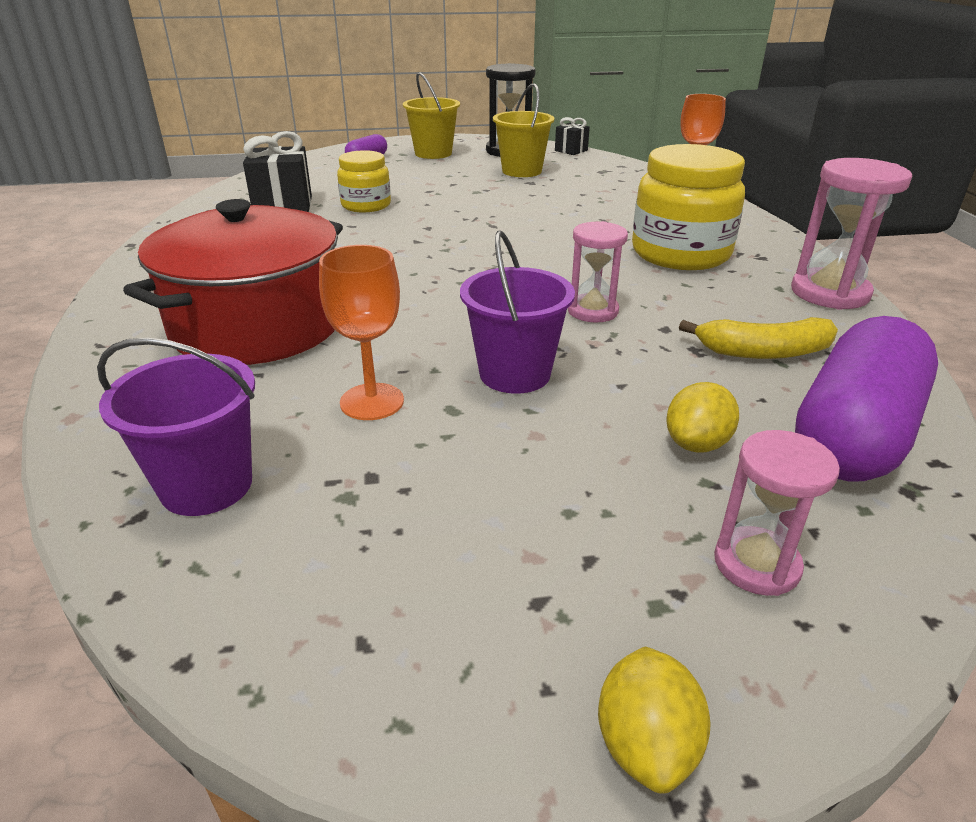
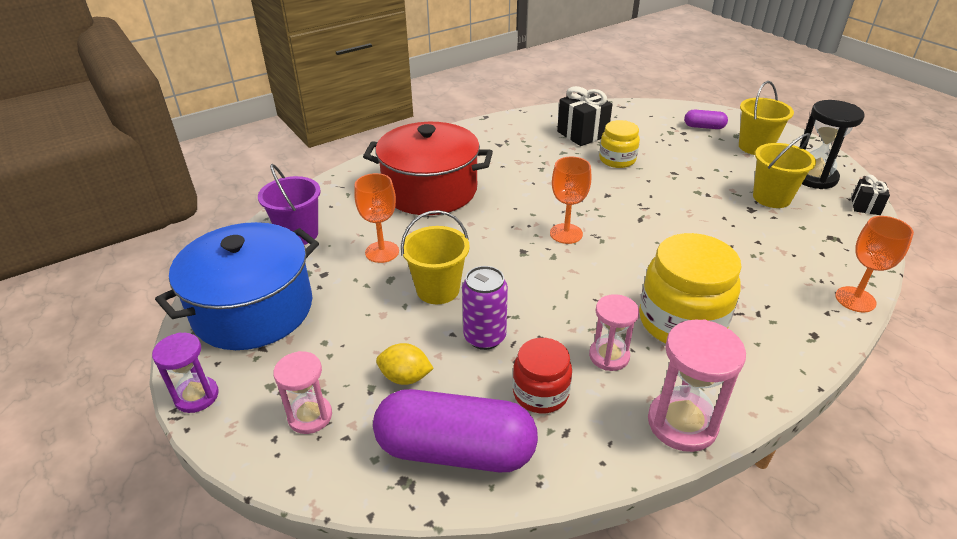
camera: 65 degrees right, 5 degrees up
purple bucket [460,230,575,394] -> yellow bucket [401,210,470,304]
pink hourglass [568,221,628,323] -> pink hourglass moved to [589,294,639,371]
yellow lemon [598,647,711,794] -> purple hourglass [152,333,219,413]
yellow banana [679,317,838,359] -> red jar [513,338,572,413]
none -> blue pot [155,222,319,350]
none -> purple can [462,266,508,350]
none -> orange goblet [550,156,591,244]

